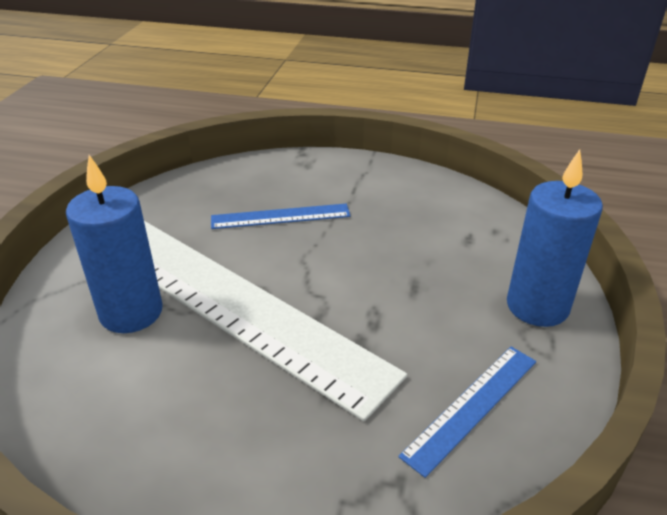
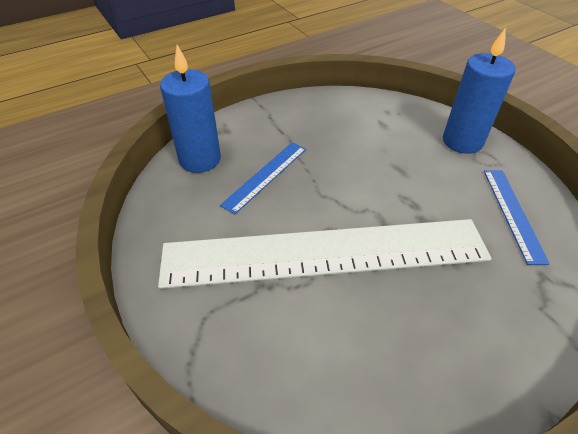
camera: 45 degrees left, 10 degrees up
blue candle [66,155,163,333] -> blue candle moved to [160,45,221,173]

